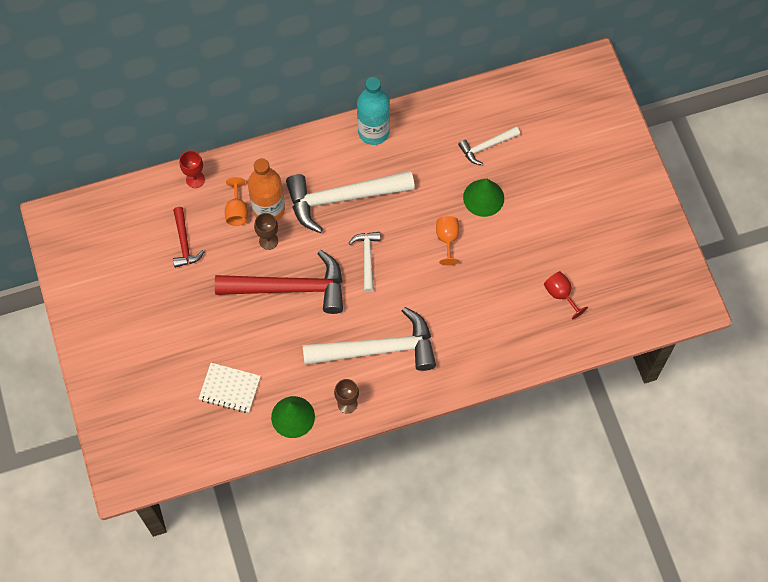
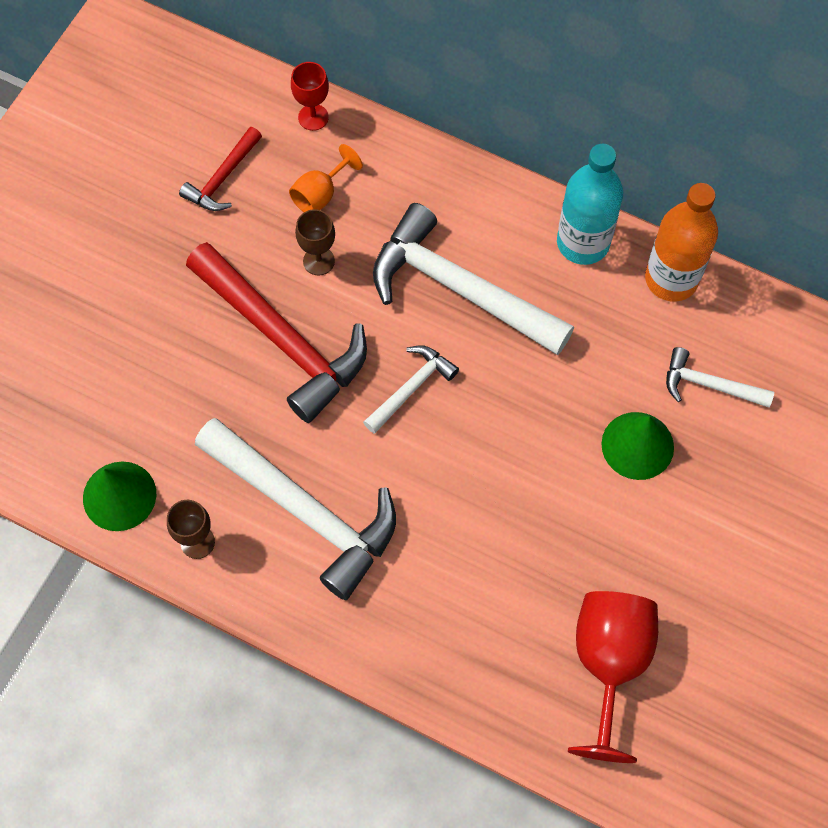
camera: 45 degrees right, 0 degrees up
white notebook [199,363,261,413] -> none
orange bottle [248,158,285,221] -> orange bottle moved to [645,183,718,302]
orange goblet [436,216,459,265] -> none
red goblet [544,271,588,320] -> red goblet [568,591,658,763], size x1.86

